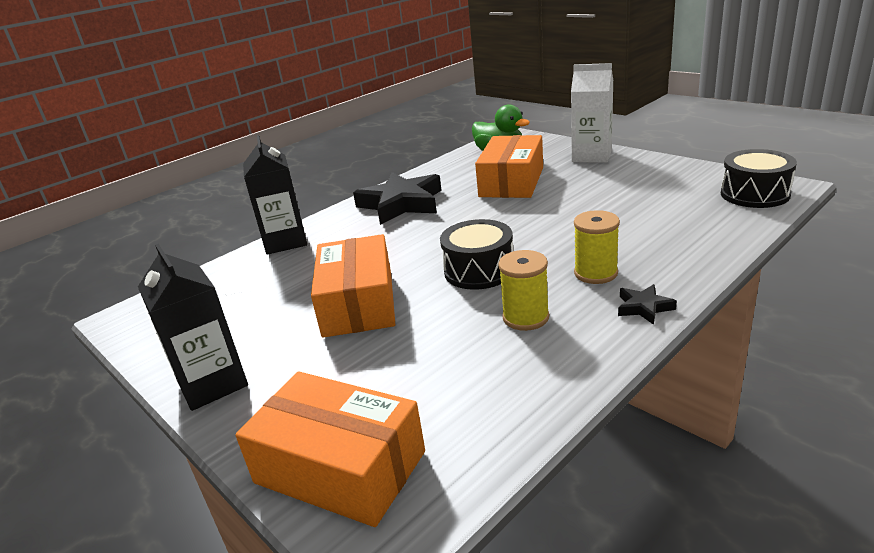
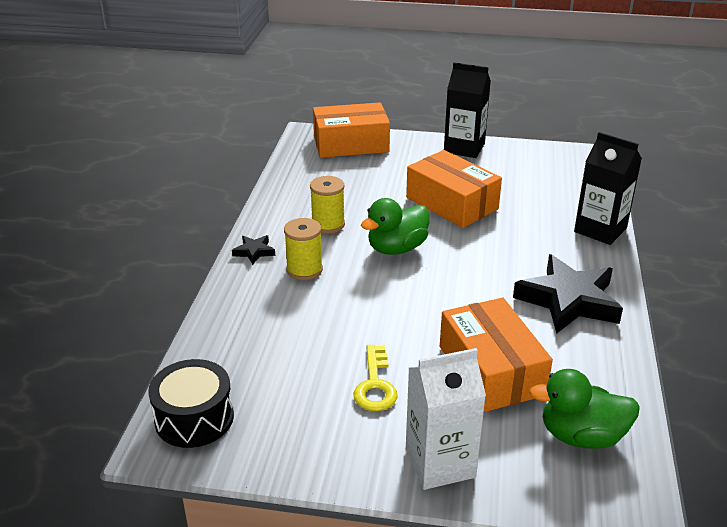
camera: 140 degrees right, 5 degrees up
black drum [440,219,513,290] -> green duck [361,198,429,255]
none -> yellow key [354,345,398,411]

